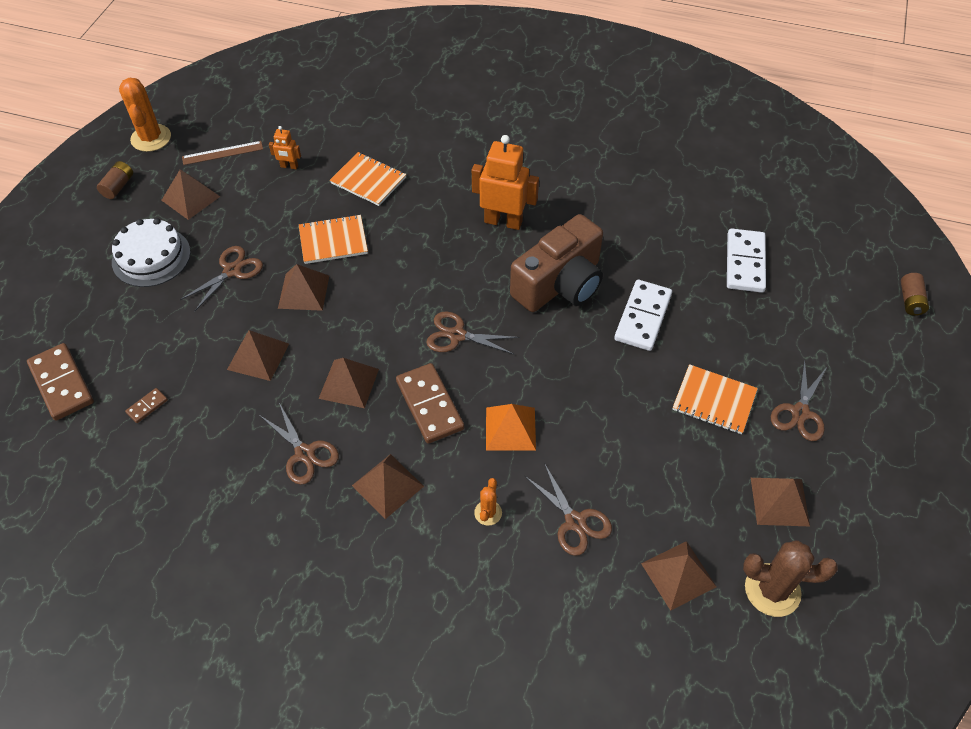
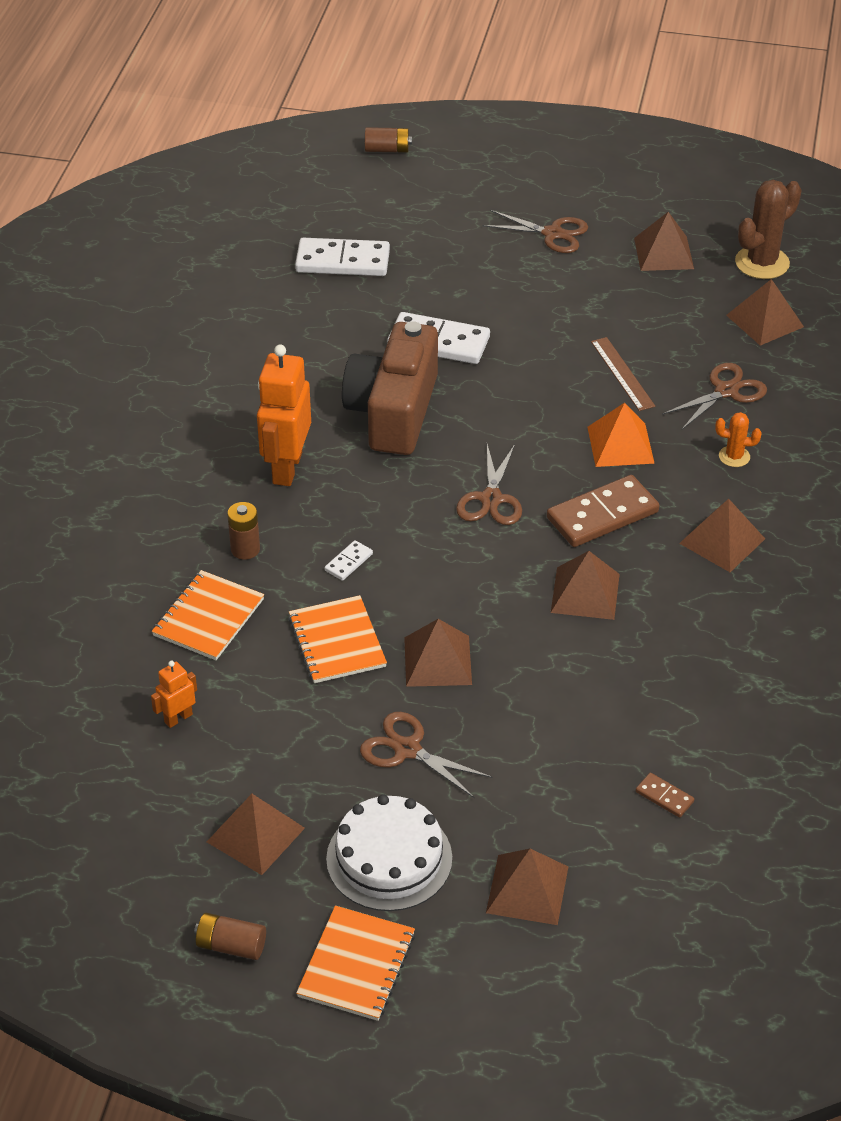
camera: 95 degrees left, 10 degrees down
brown domino [27,343,94,421] -> none
orange cactus [119,78,171,152] -> none
brown ruler [182,141,263,165] -> brown ruler moved to [591,337,655,411]
brown pyramid [227,330,289,381] -> brown pyramid moved to [486,849,568,925]
brown scissors [259,403,339,485] -> none
orange robot [269,126,301,169] -> orange robot turned 135 degrees counterclockwise [151,661,197,728]
brown camera [510,214,603,312] -> brown camera turned 120 degrees counterclockwise [342,321,438,455]
orange notebook [673,364,758,434] -> orange notebook moved to [296,906,415,1021]
brown cactus [743,540,838,617] -> brown cactus turned 45 degrees clockwise [735,180,802,279]
none -> brown battery [227,502,260,560]
none -> white domino [325,540,373,581]

